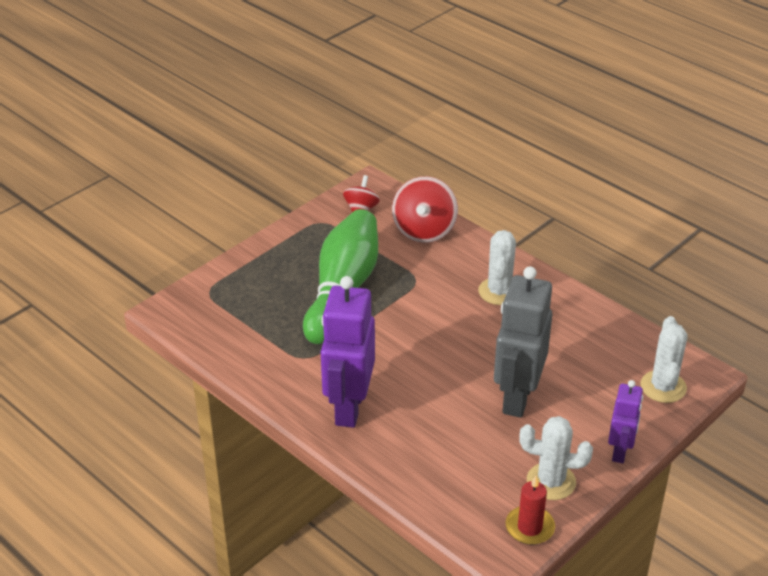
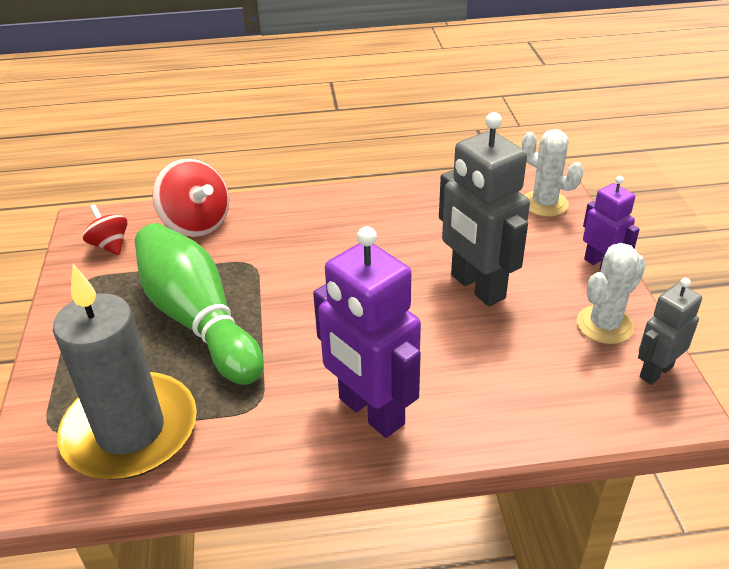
camera: 50 degrees left, 0 degrees up
white cactus [478,230,516,305] -> none
red candle [506,476,555,545] -> grey robot [638,278,702,385]
none -> grey candle [53,264,197,480]

